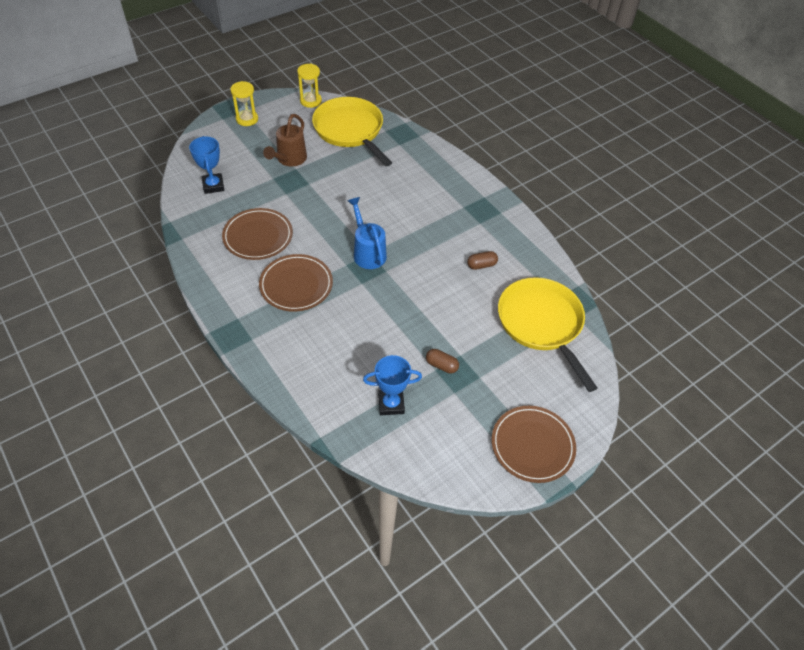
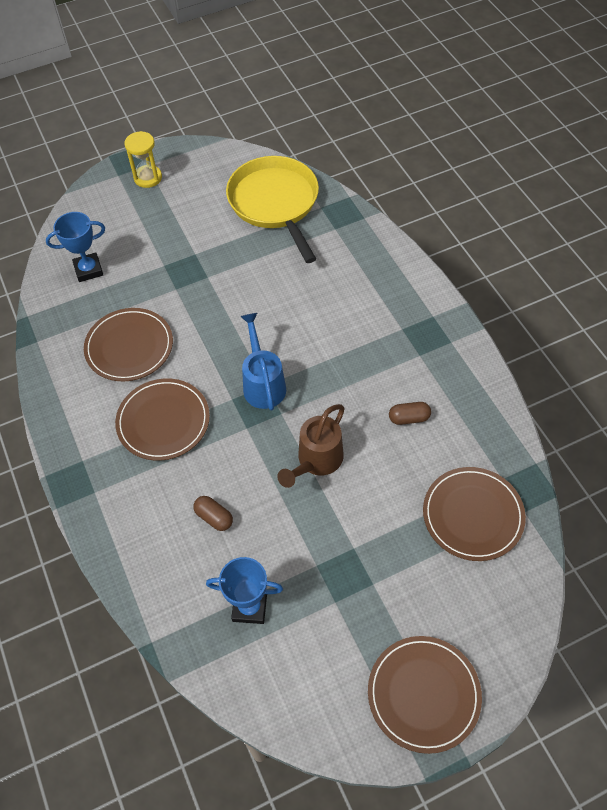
camera: 15 degrees right, 5 degrees up
blue trophy [189,136,224,194] -> blue trophy turned 75 degrees clockwise [46,212,105,282]
brown watering can [263,114,307,167] -> brown watering can moved to [277,404,345,488]
yellow hourglass [297,64,322,108] -> none
brown capsule [426,349,459,374] -> brown capsule moved to [193,496,233,531]
yellow pan [498,277,597,392] -> brown plate [423,467,526,561]

